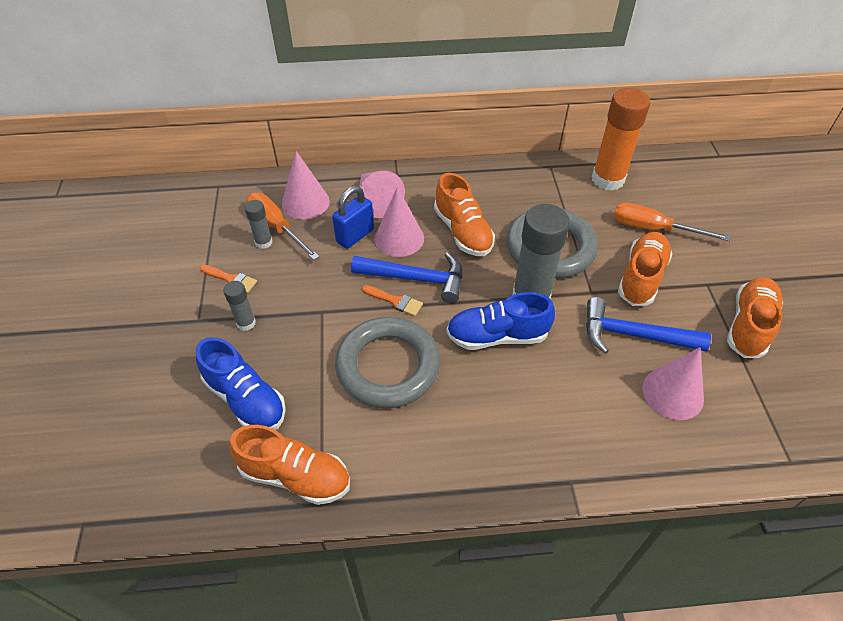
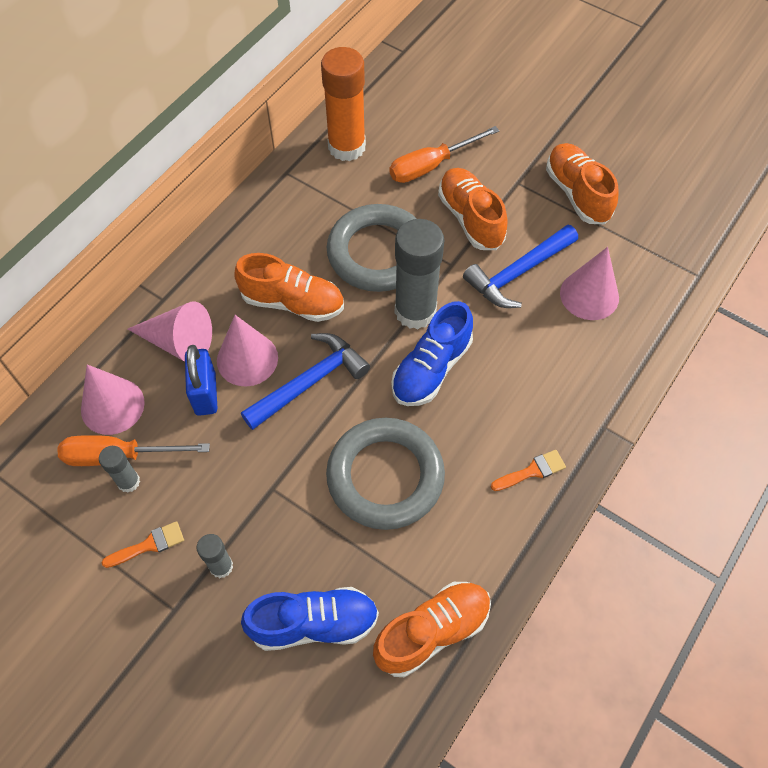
camera: 50 degrees left, 10 degrees up
orange brush [362,285,423,316] -> orange brush moved to [491,450,566,491]

